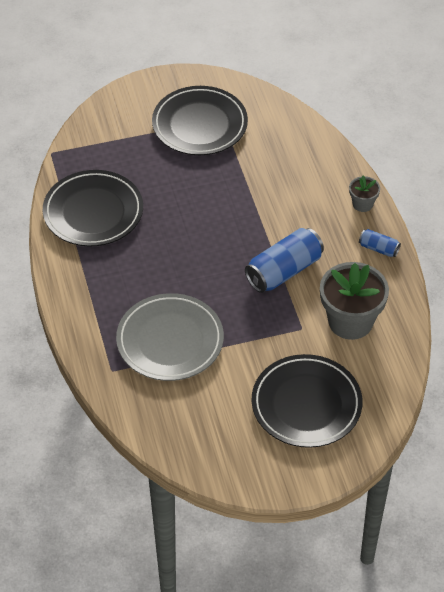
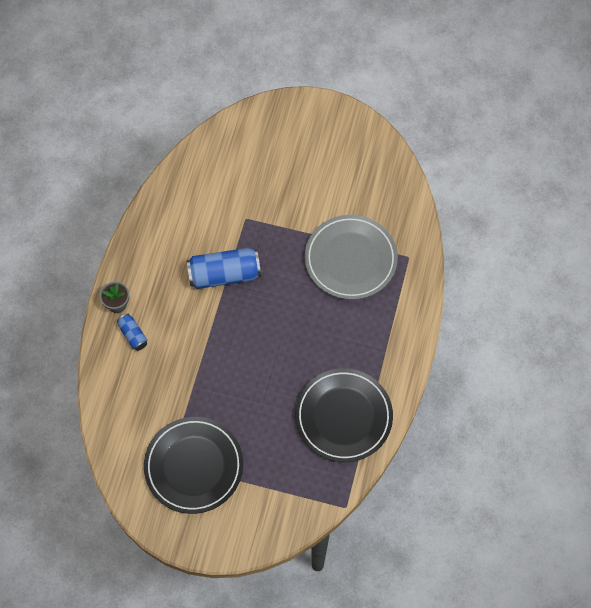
camera: 150 degrees left, 15 degrees up
black plate [251,354,363,448] -> none
grey flower pot [320,262,389,340] -> none
blue can [359,229,401,257] -> blue can moved to [117,314,147,351]

